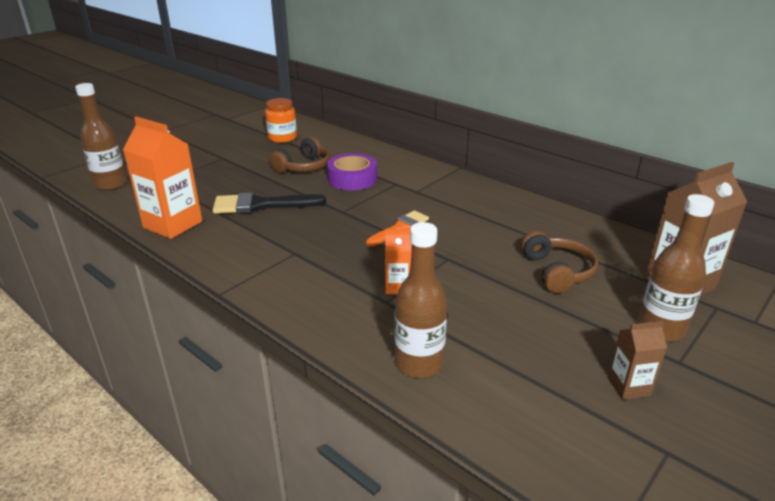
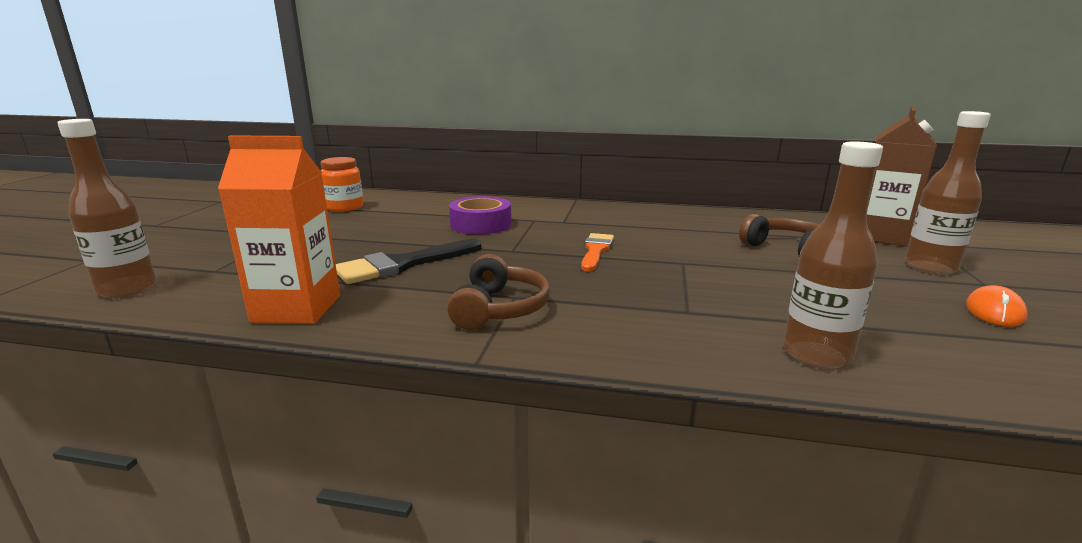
camera: 30 degrees left, 10 degrees down
brown headphones [270,136,331,173] -> brown headphones moved to [447,254,550,330]
orange carton [385,230,412,294] -> none
brown carton [608,321,667,400] -> orange mouse [966,285,1028,327]

